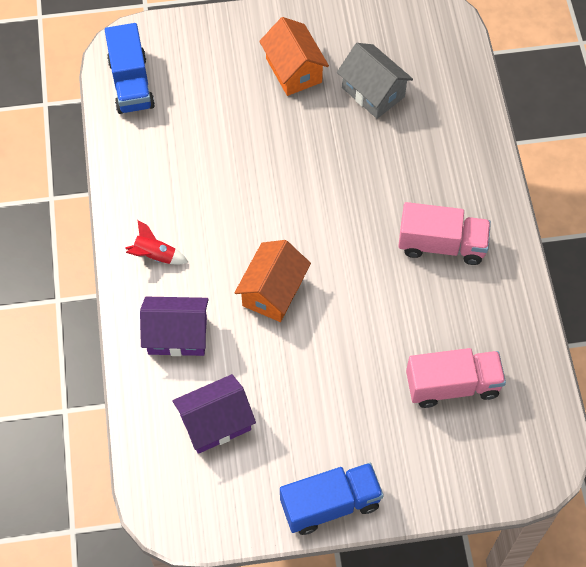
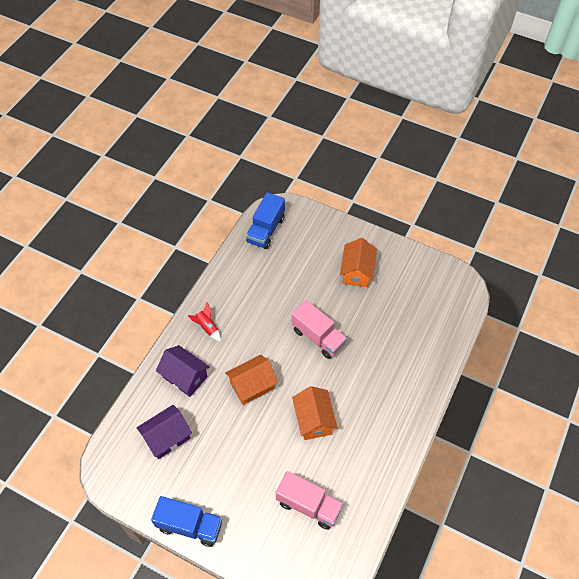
camera: 35 degrees right, 5 degrees down
purple house [172,374,256,454] -> purple house turned 45 degrees counterclockwise [137,405,192,459]
grey house [337,43,413,119] -> none
pink truck [398,202,491,265] -> pink truck moved to [291,300,347,359]
none -> orange house [292,386,338,440]

